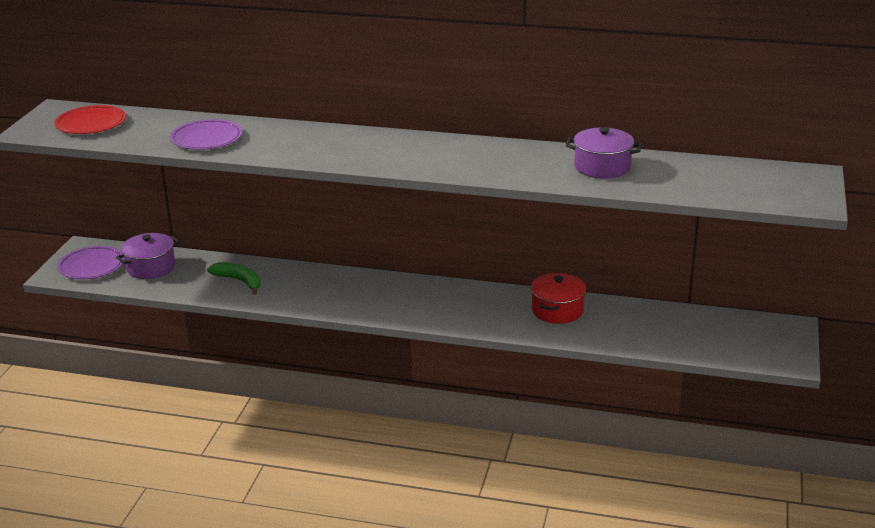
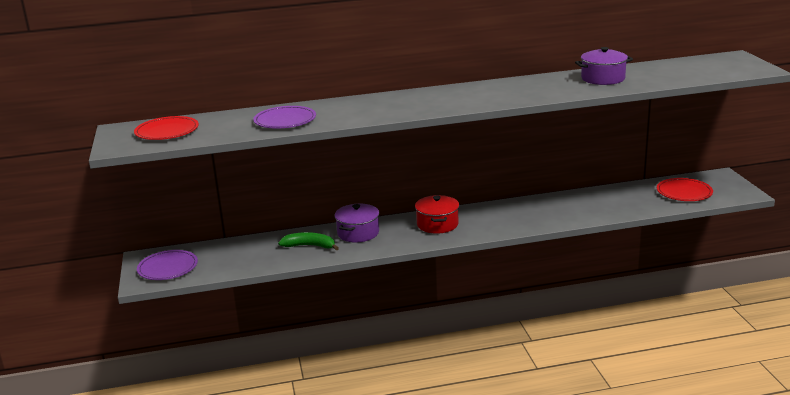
camera: 25 degrees left, 5 degrees down
purple pot [116,233,180,279] -> purple pot moved to [334,204,379,242]
red pot [531,273,586,324] -> red pot moved to [415,195,459,234]
none -> red plate [657,178,713,201]

